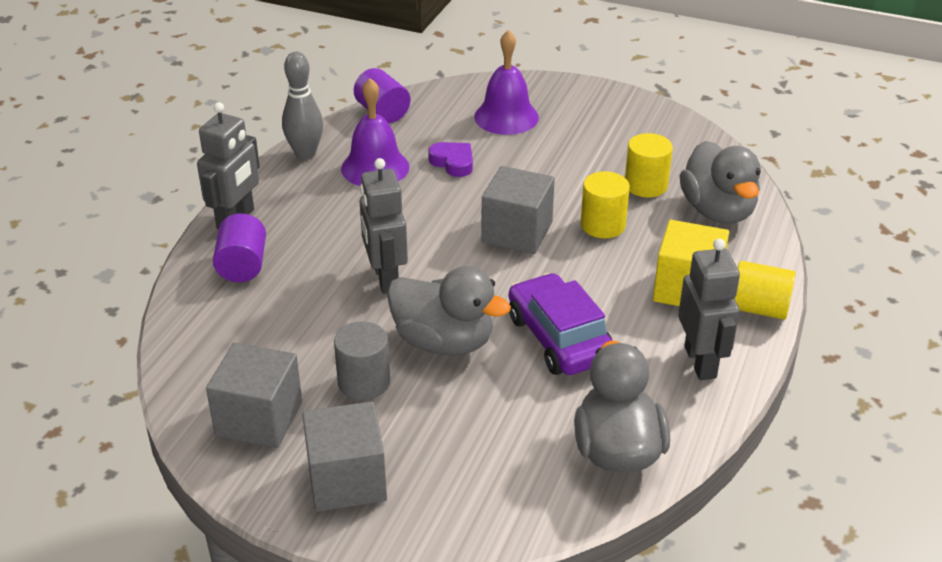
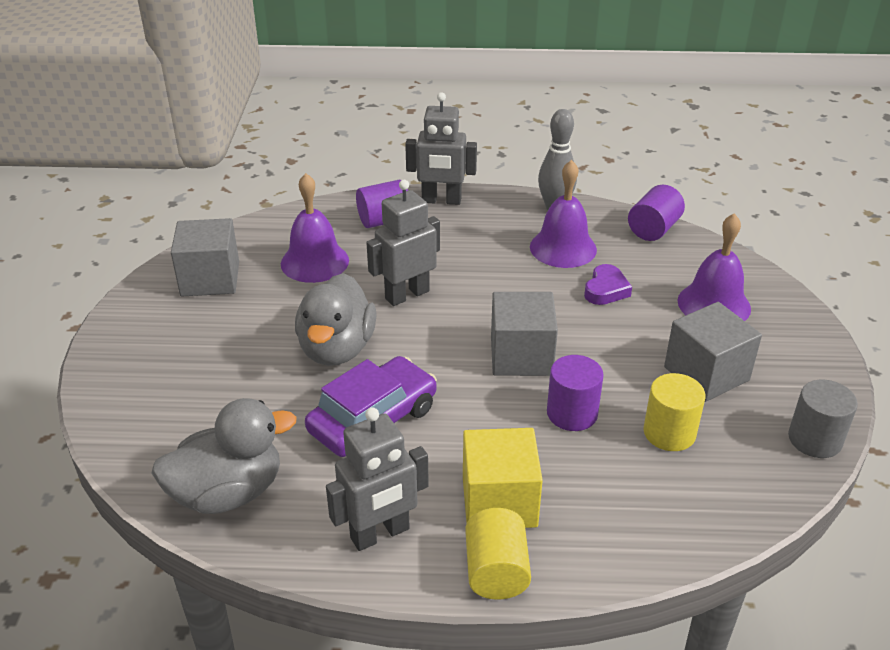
camera: 70 degrees right, 0 degrees up
grey cube [302,401,387,512] -> grey cube moved to [664,302,762,402]
grey cylinder [334,321,390,400] -> grey cylinder moved to [788,379,858,458]
yellow cylinder [580,171,630,238] -> purple cylinder [547,355,604,431]
grey duck [680,141,761,224] -> none
none -> purple bell [281,173,349,283]

